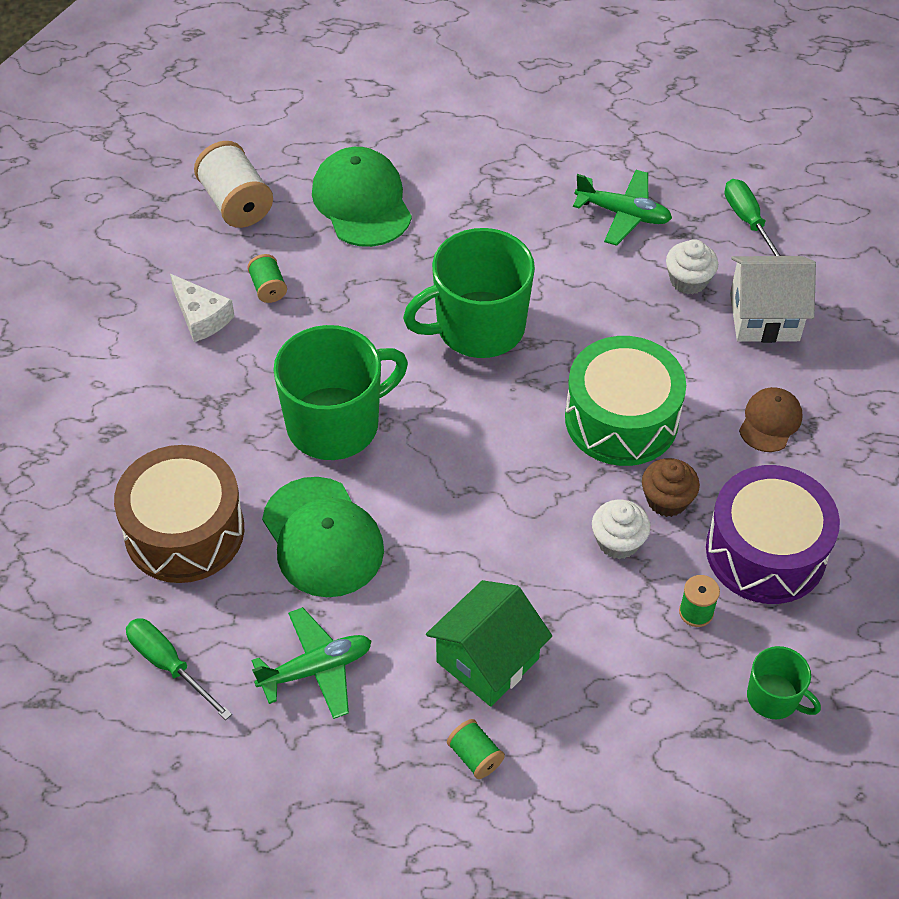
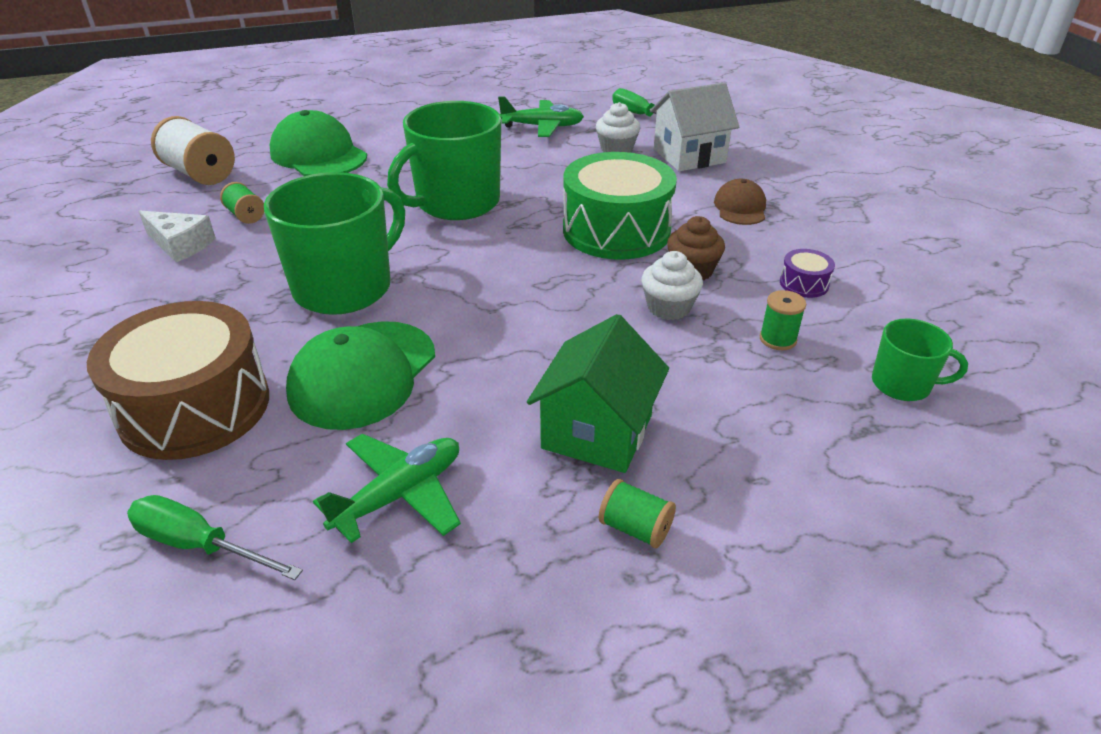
camera: 20 degrees left, 15 degrees down
green cap [262,477,384,597] -> green cap turned 75 degrees clockwise [286,321,435,430]
purple drum [706,465,840,604] -> purple drum [780,249,835,298], size x0.40

